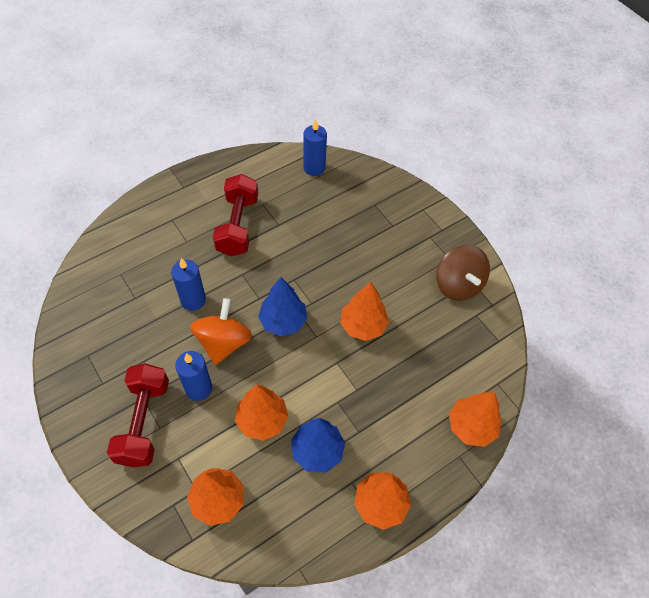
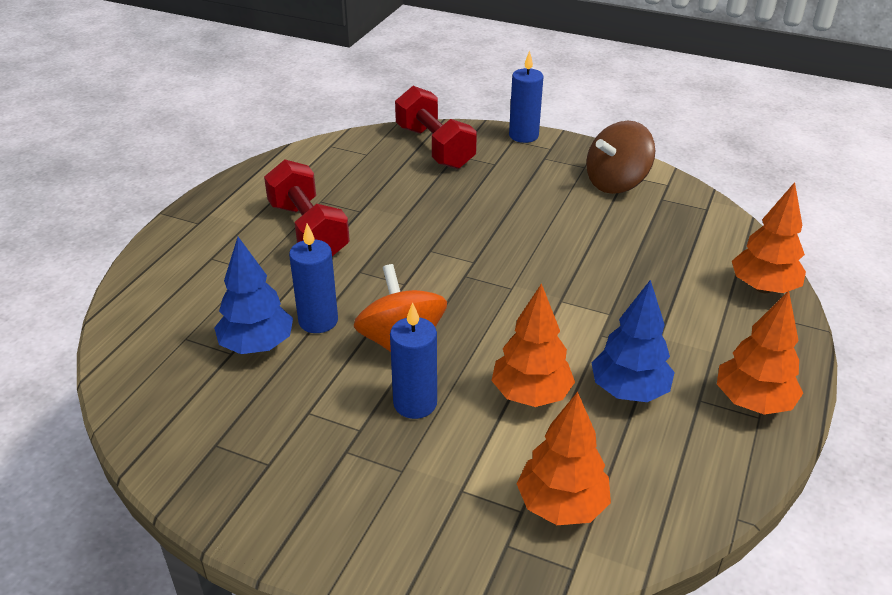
camera: 30 degrees left, 20 degrees down
red dumbbell [107,363,169,467] -> red dumbbell moved to [395,86,477,169]
blue tree [258,277,307,336] -> blue tree moved to [214,237,293,354]
blue candle [303,119,327,176] -> blue candle moved to [509,51,544,143]
orange tree [340,282,389,341] -> none
brown spinning top [436,245,490,301] -> brown spinning top turned 105 degrees clockwise [586,121,655,194]

